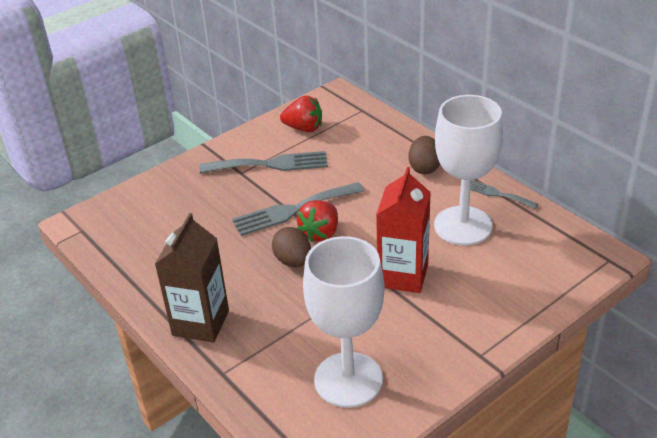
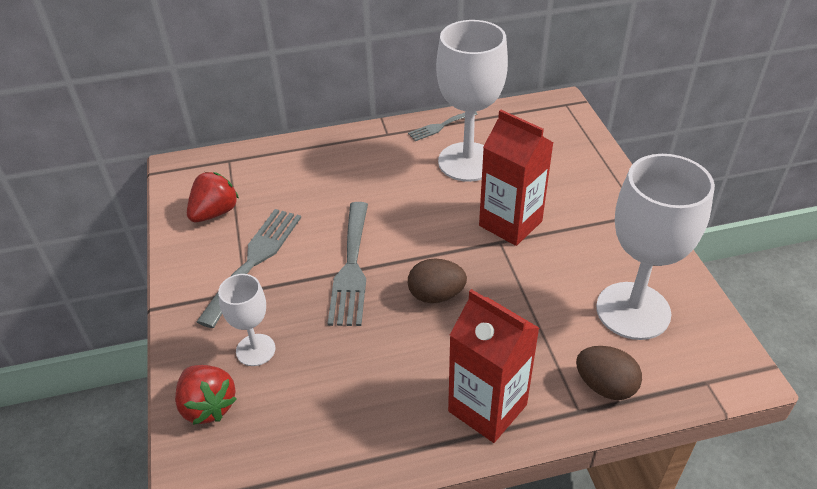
camera: 65 degrees left, 5 degrees up
brown carton [155,213,229,343] -> red carton [448,289,539,443]
red strawberry [297,200,338,242] -> red strawberry moved to [175,365,237,425]
brown egg [409,136,440,174] -> brown egg moved to [576,346,642,400]
none -> white goblet [218,274,275,366]

